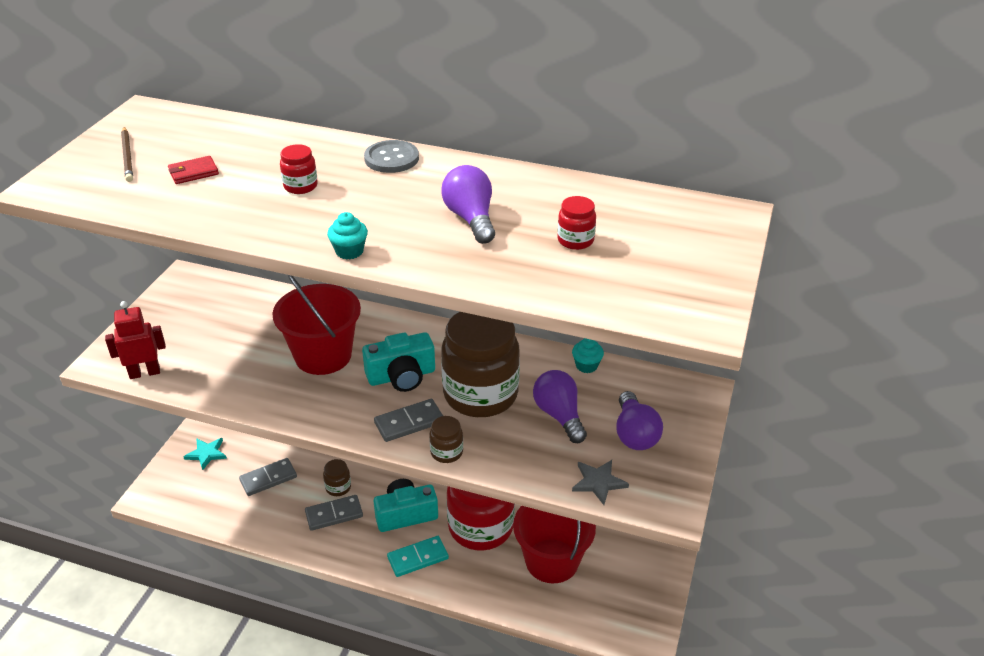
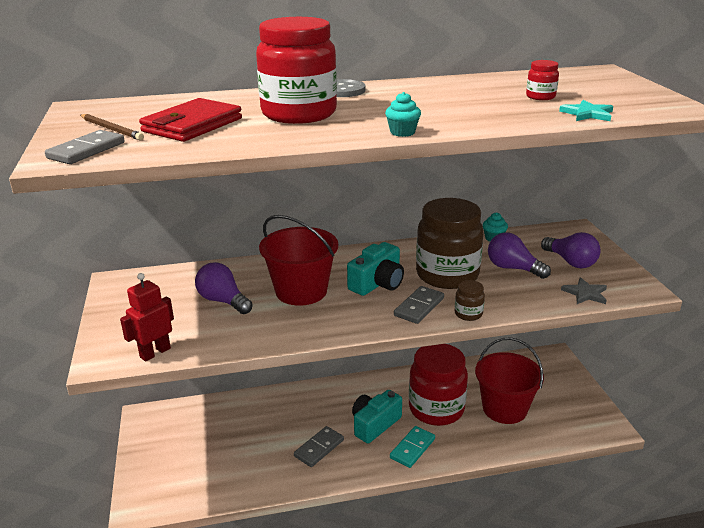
camera: 30 degrees left, 10 degrees down
red wallet [168,156,219,184] -> red wallet [139,98,242,142], size x2.02
turquoise star [184,438,227,470] -> turquoise star moved to [559,100,613,121]
grey domino [239,458,297,496] -> grey domino moved to [45,130,125,164]
red jar [280,144,318,194] -> red jar [256,17,337,124], size x2.44
brown jar [323,459,351,496] -> none
purple light bulb [441,165,495,244] -> purple light bulb moved to [195,262,253,314]

